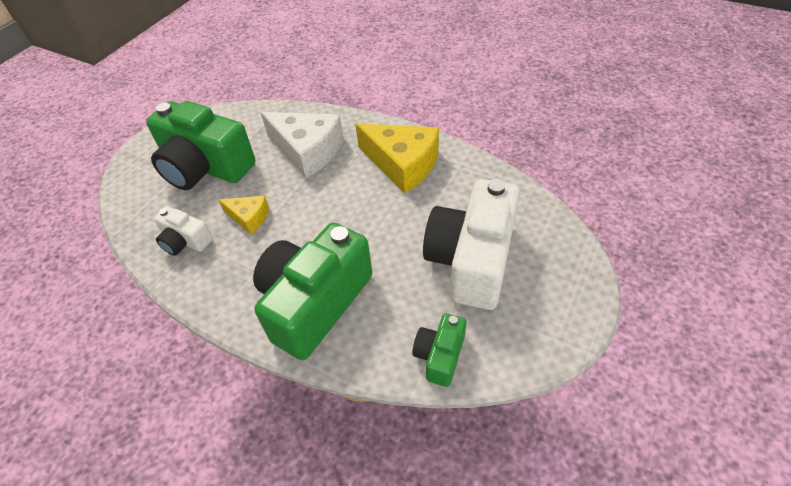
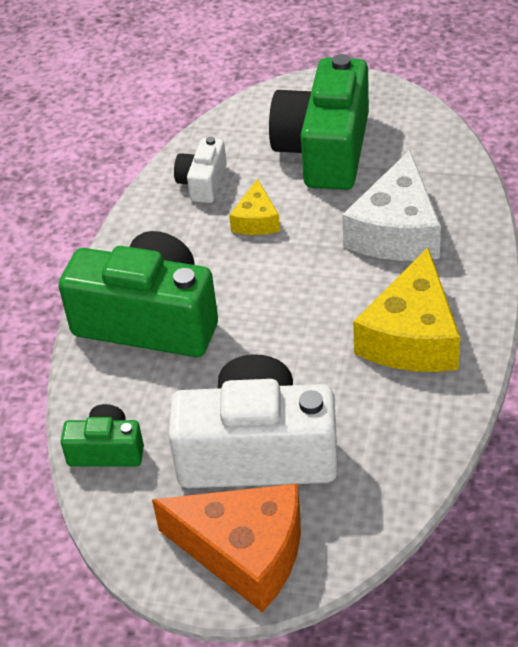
camera: 75 degrees right, 5 degrees down
none -> orange cheese [152,483,301,612]

